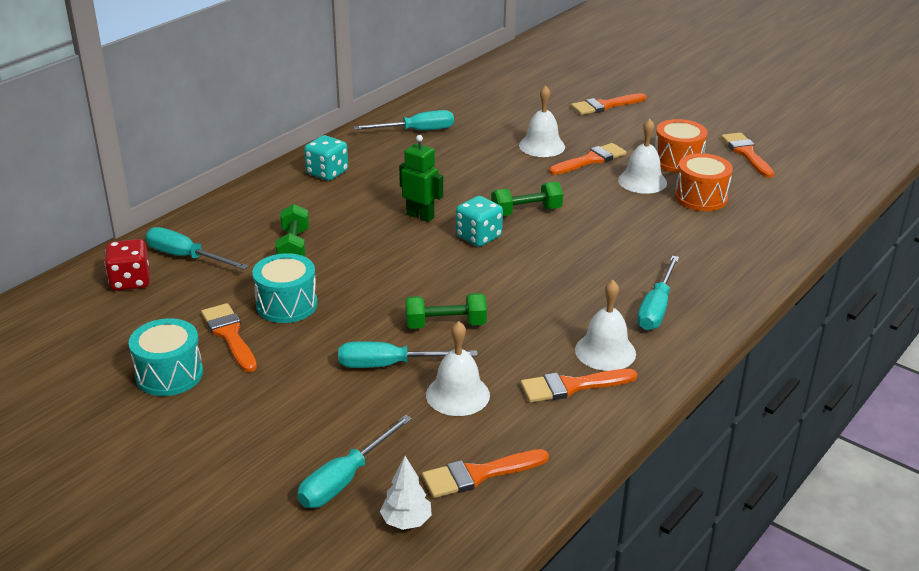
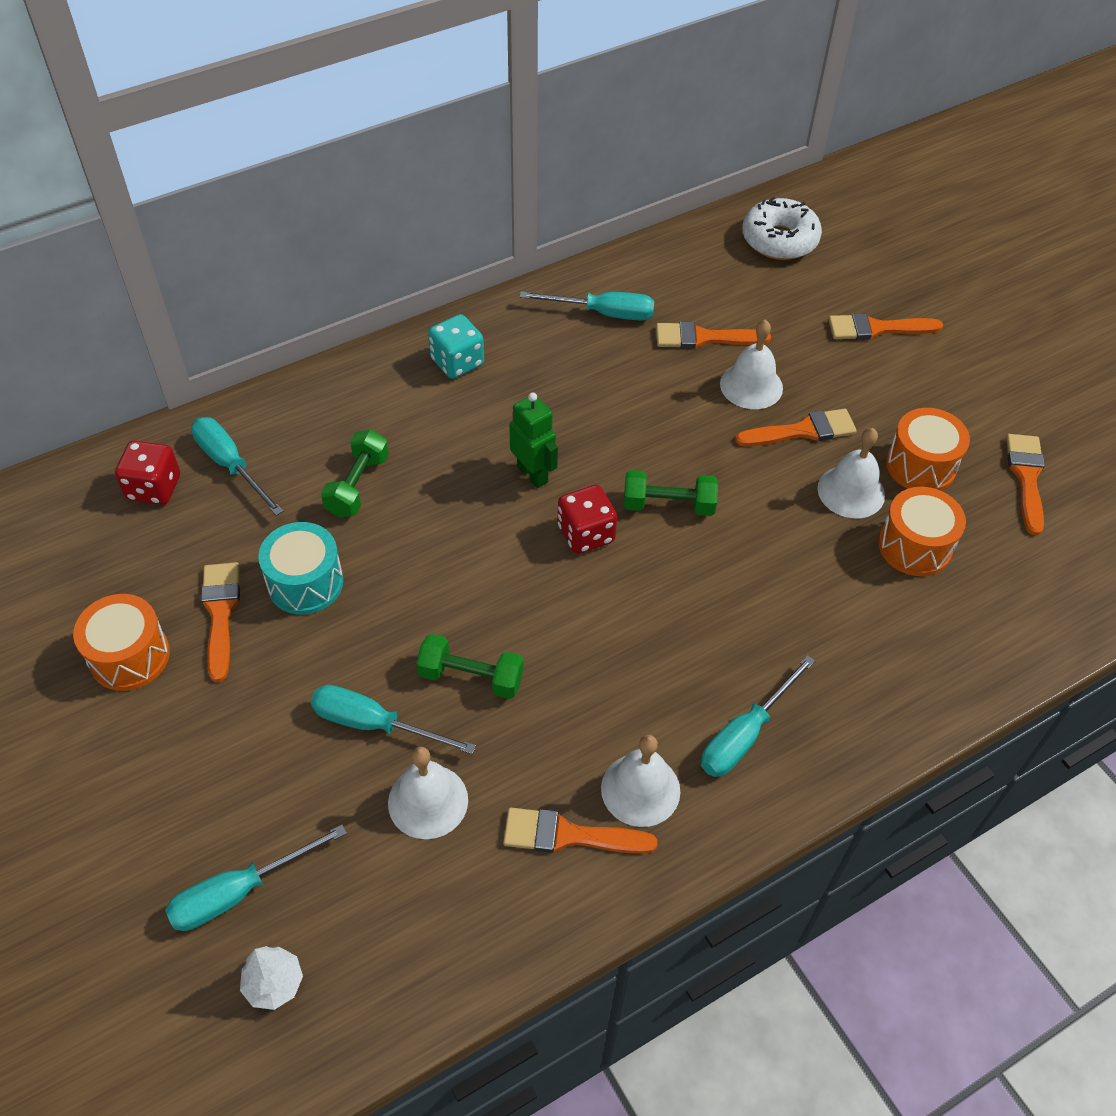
camera: 20 degrees right, 20 degrees up
turquoise drum [128,318,203,396] -> orange drum [73,594,170,691]
orange brush [422,449,549,498] -> orange brush moved to [656,322,771,349]
turquoise dice [456,196,503,247] -> red dice [558,485,617,554]
none -> white donut [742,197,822,260]

